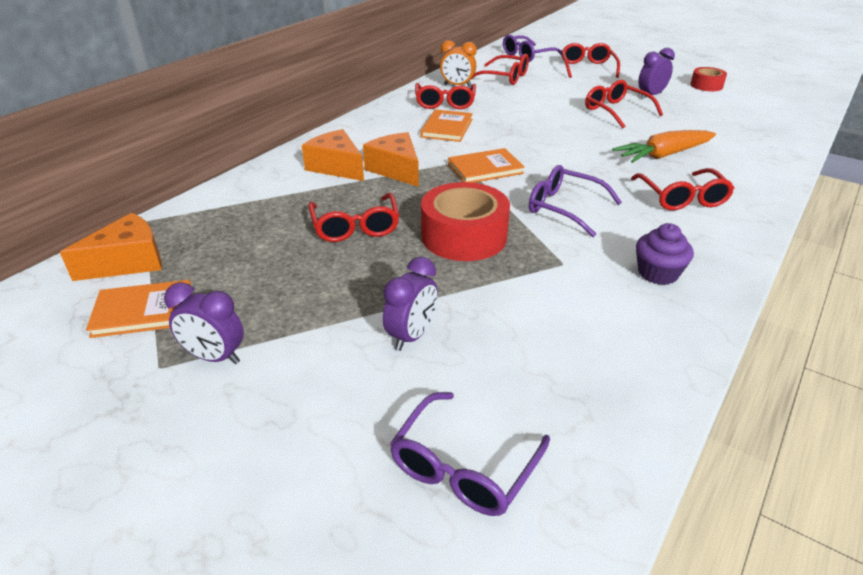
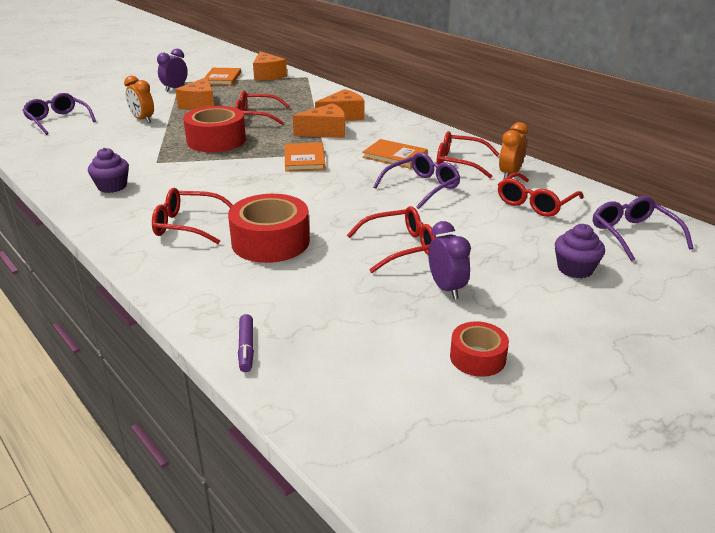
camera: 105 degrees right, 5 degrees down
purple clock [383,257,438,351] -> orange clock [124,75,154,123]
purple glasses [529,165,622,237] -> purple glasses moved to [373,152,460,209]
red glasses [561,43,620,78] -> purple cupcake [555,224,605,278]
orange carrot [612,130,716,163] -> red tape [228,194,310,263]
none -> orange cheese [175,77,214,110]
none -> purple marker [238,314,254,372]

